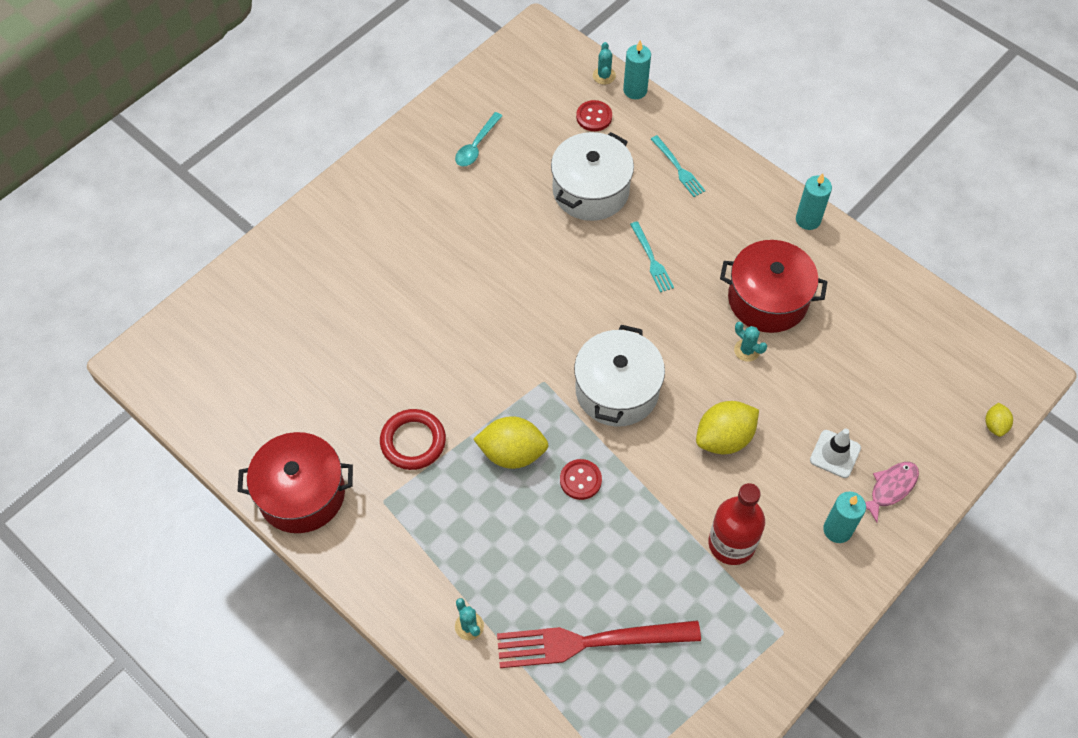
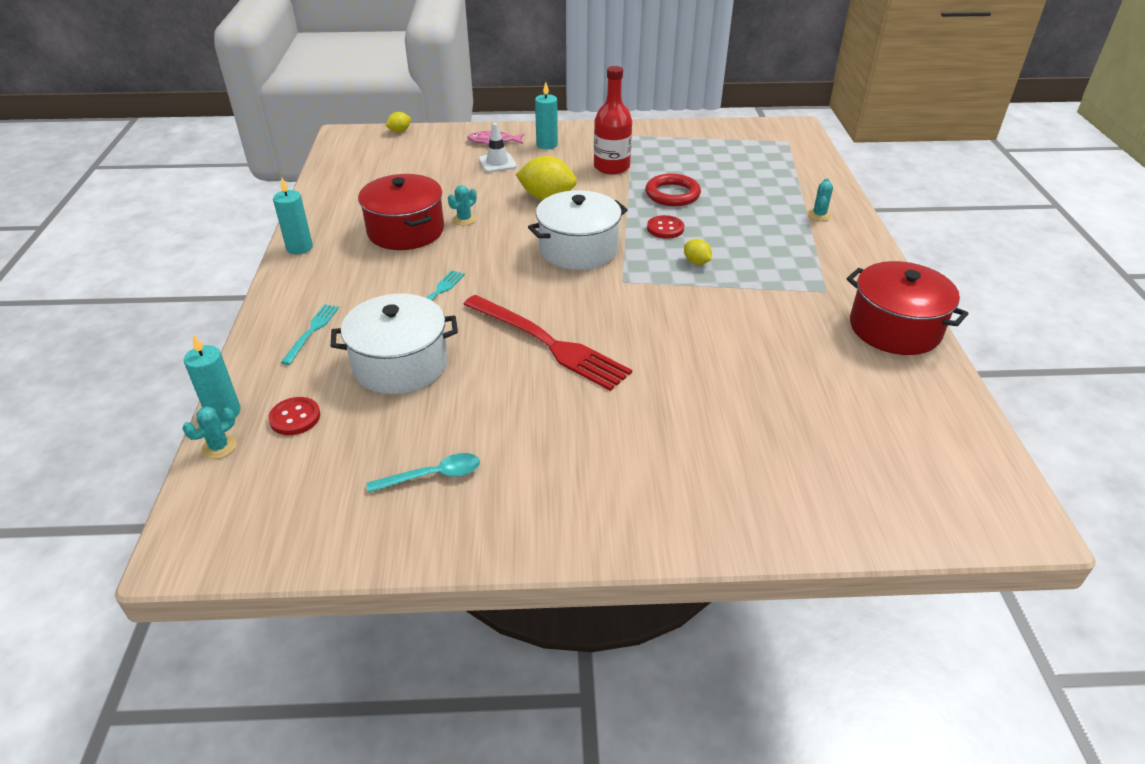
camera: 135 degrees left, 20 degrees down
red ring [380,409,446,470] -> red ring moved to [645,174,701,206]
yellow lemon [474,416,549,469] -> yellow lemon [684,239,712,265], size x0.52
red fork [497,620,701,668] -> red fork moved to [463,295,632,391]
turquoise cactus [734,322,767,362] -> turquoise cactus turned 45 degrees clockwise [448,185,477,225]

